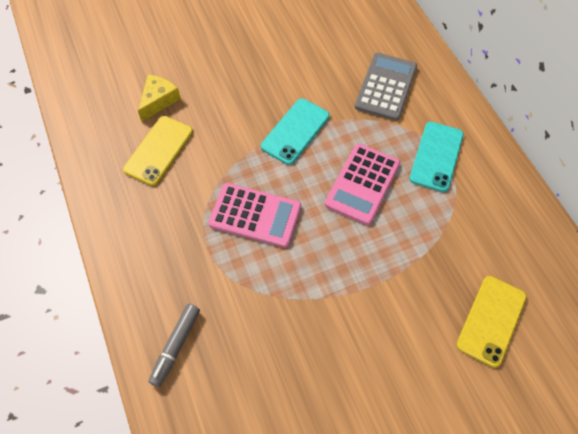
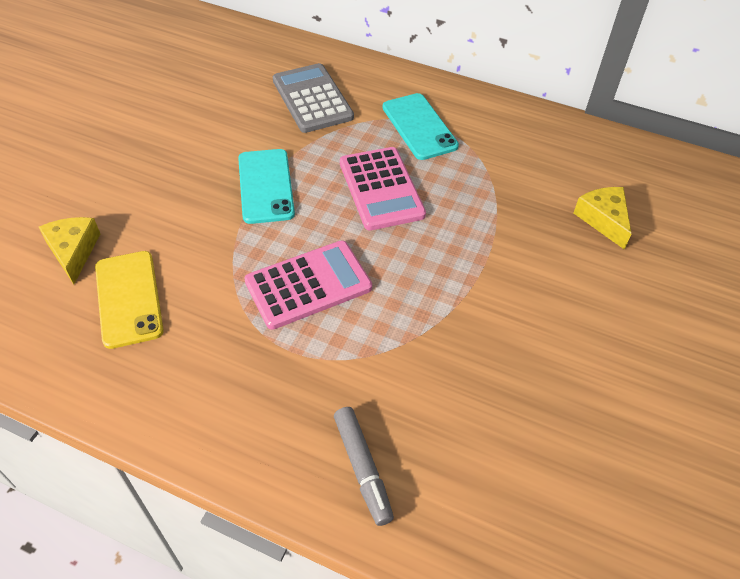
camera: 45 degrees left, 10 degrees down
yellow phone [456,276,527,368] -> yellow cheese [573,187,632,249]

